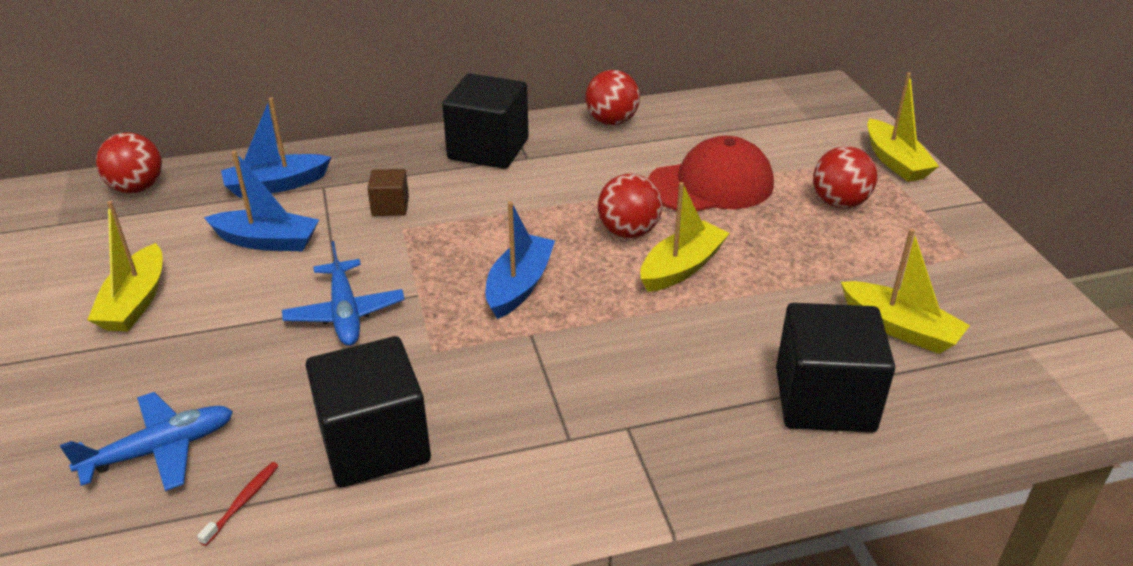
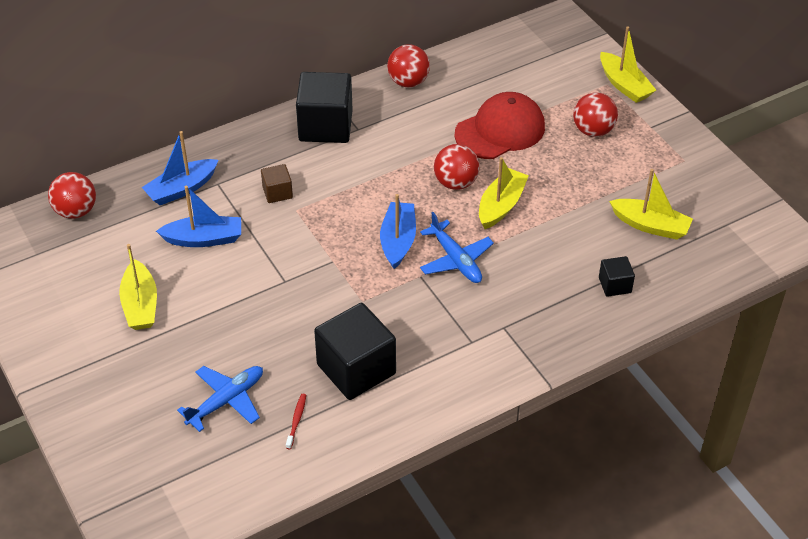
camera: 15 degrees left, 10 degrees up
blue plane [282,241,405,346] -> blue plane moved to [420,212,494,283]
black cube [776,303,895,433] -> black cube [599,256,635,297], size x0.49

